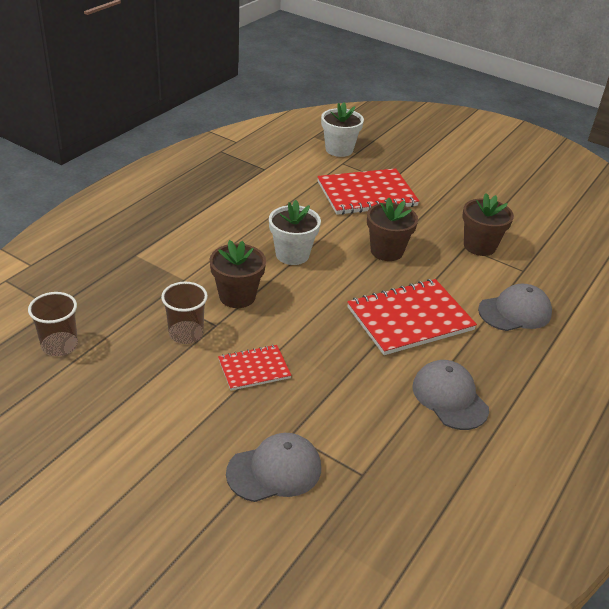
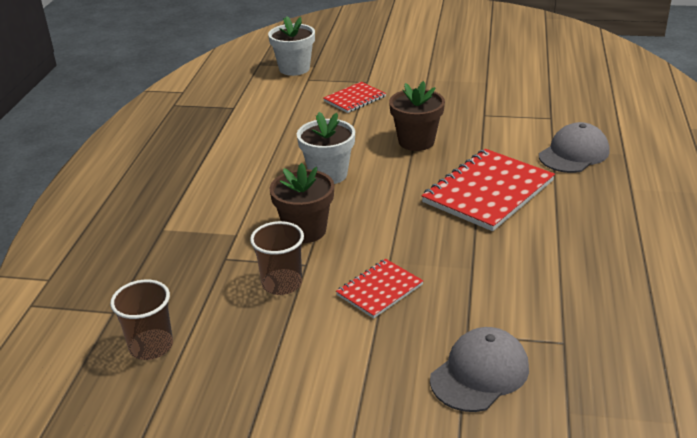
camera: 20 degrees left, 5 degrees down
red notebook [317,168,419,215] -> red notebook [324,82,386,113], size x0.54
grey cap [412,360,489,430] -> none
brown flower pot [462,193,514,256] -> none

